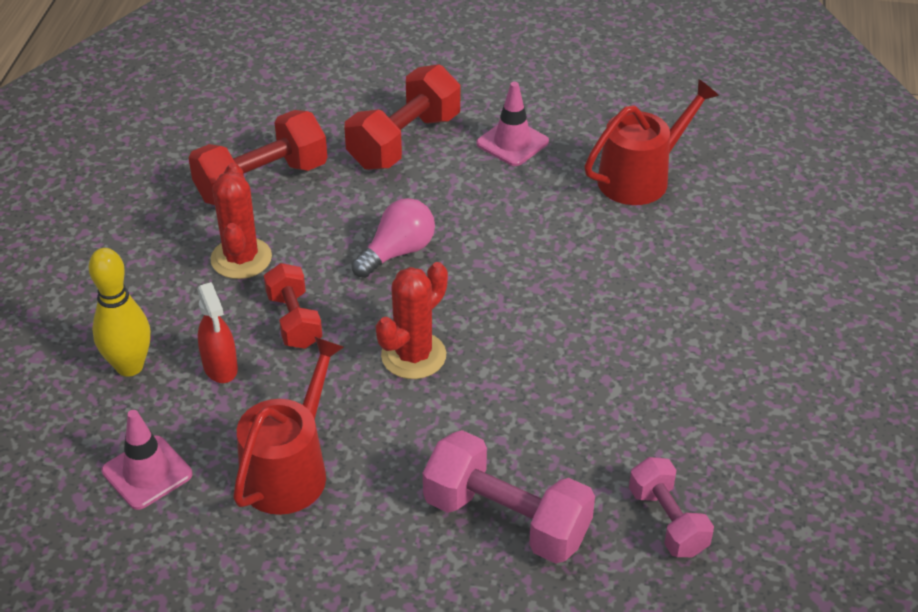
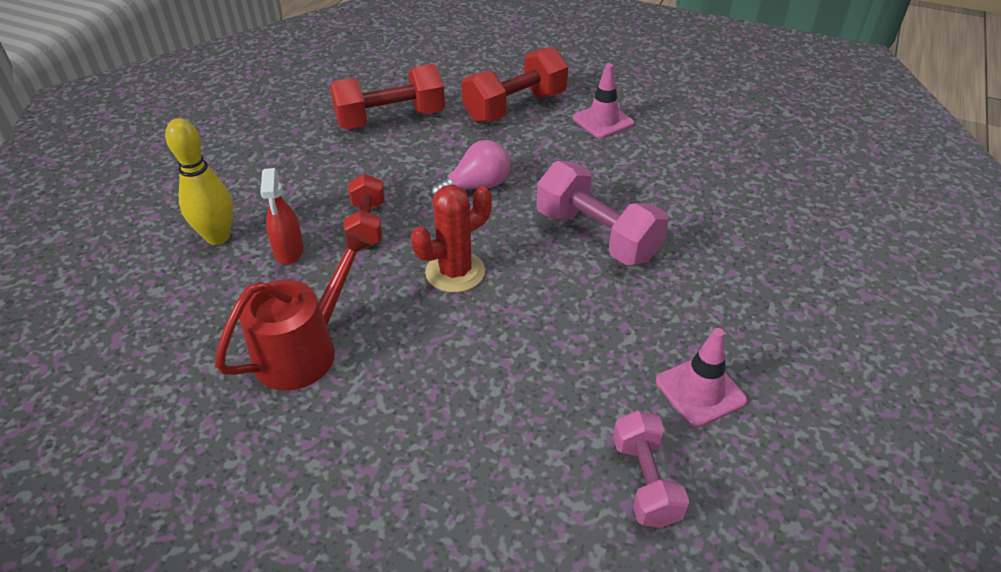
camera: 15 degrees right, 0 degrees up
pink traffic cone [102,410,193,510] -> pink traffic cone moved to [656,328,747,427]
red cactus [210,163,272,279] -> none
pink dumbbell [423,430,595,564] -> pink dumbbell moved to [536,161,669,265]
red watering can [584,79,719,205] -> none

